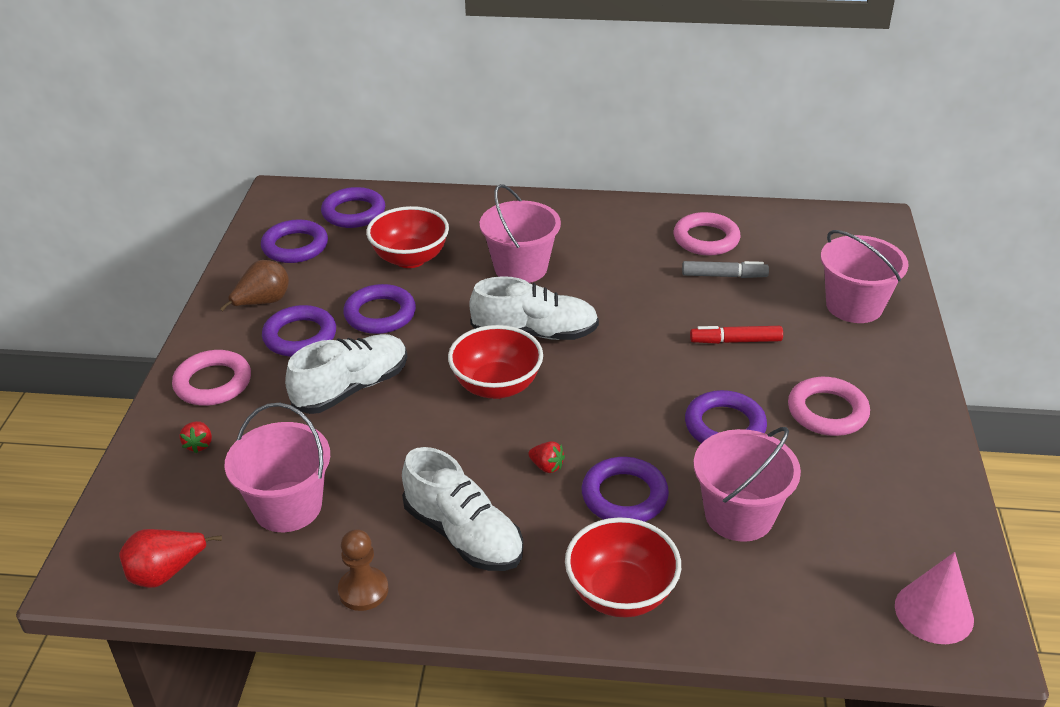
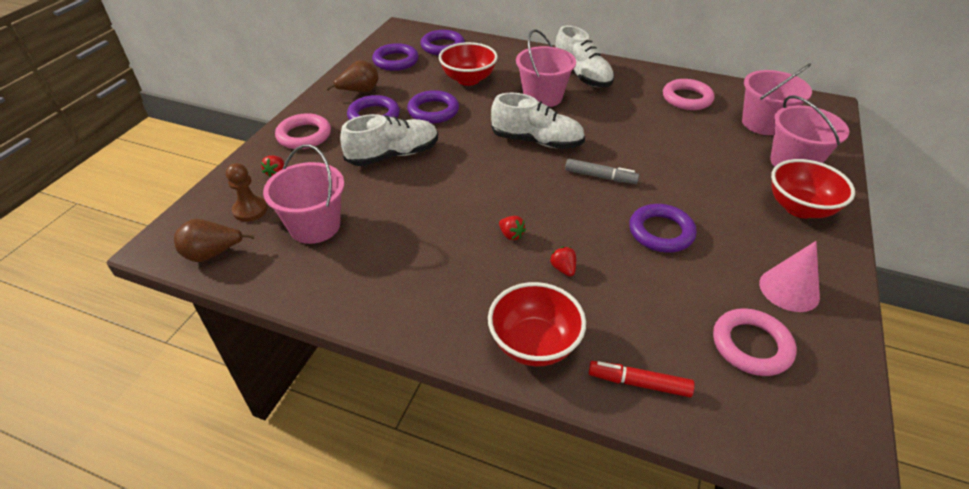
camera: 15 degrees right, 5 degrees up
red pear [119,529,222,588] -> brown pear [174,219,255,262]
brown pawn [338,529,388,611] -> brown pawn moved to [226,163,268,222]
white shoe [402,447,523,571] -> white shoe moved to [556,26,614,87]
red bowl [448,325,543,399] -> red bowl moved to [771,159,855,218]
purple ring [582,457,669,522] -> red strawberry [550,247,576,276]
grey marker [682,261,769,278] -> grey marker moved to [565,159,639,184]
red marker [690,326,783,344] -> red marker moved to [589,361,695,397]
pink bucket [694,427,801,542] -> pink bucket moved to [742,63,812,135]
pink ring [788,377,870,436] -> pink ring moved to [713,308,797,376]
pink cone [895,552,974,644] -> pink cone moved to [759,241,820,312]

